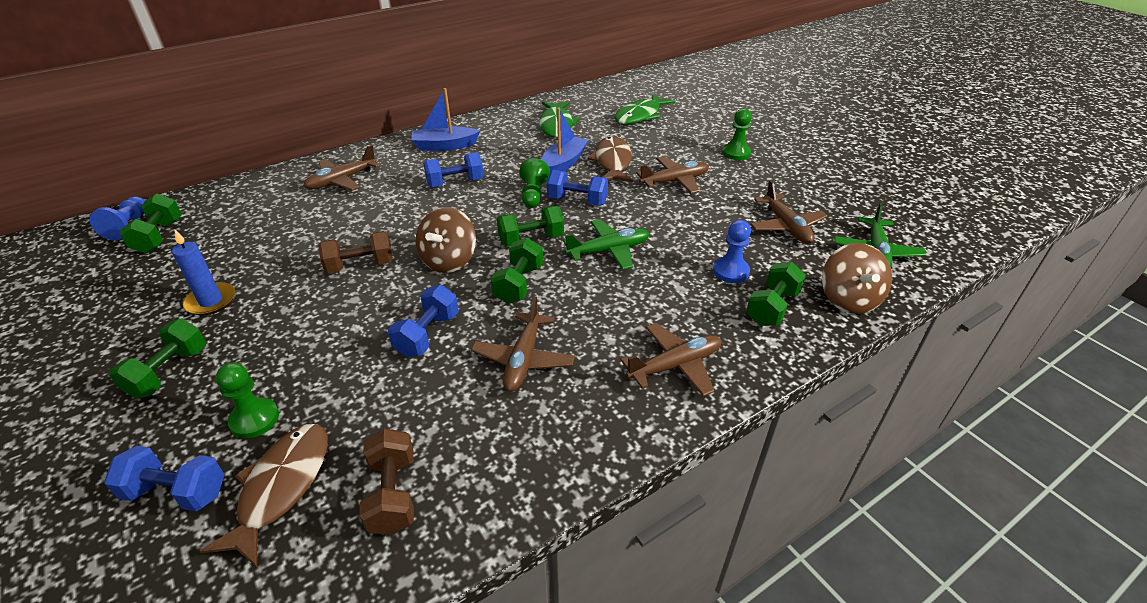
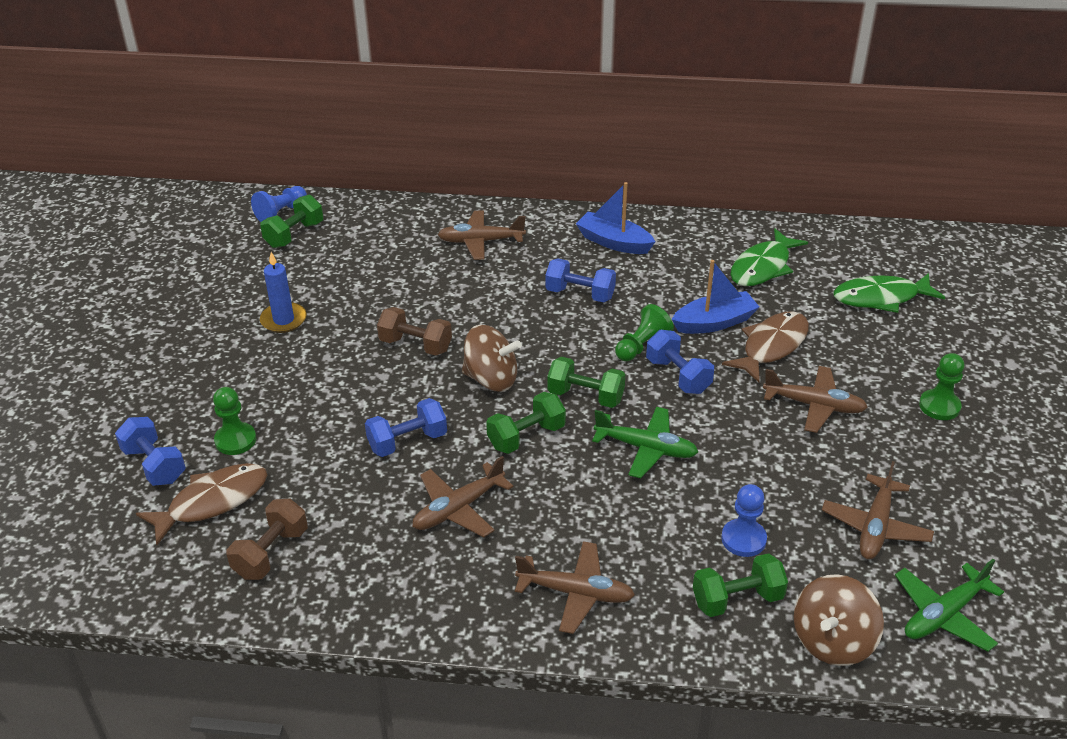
camera: 40 degrees right, 0 degrees up
green dumbbell [109,319,206,399] -> none
brown spinning top [416,207,476,273] -> brown spinning top turned 135 degrees counterclockwise [462,325,522,391]

